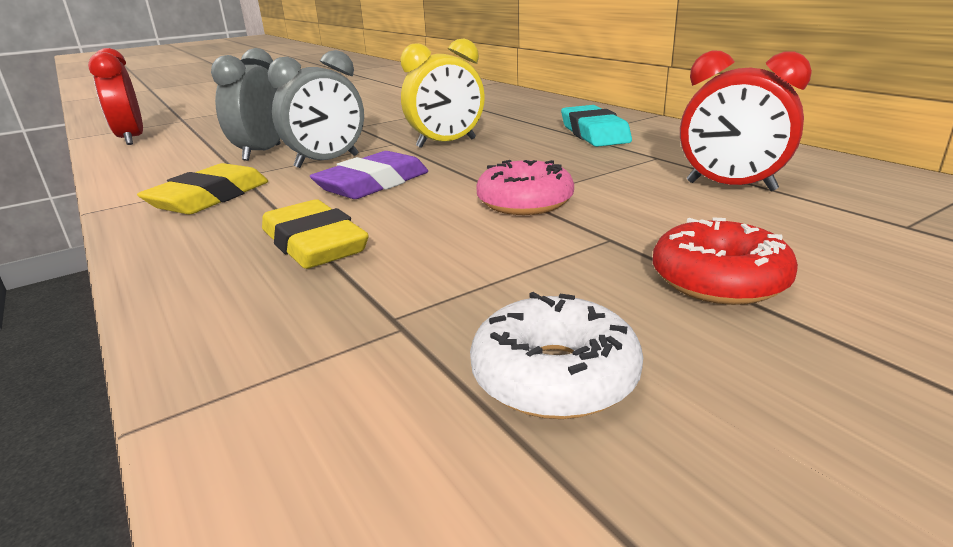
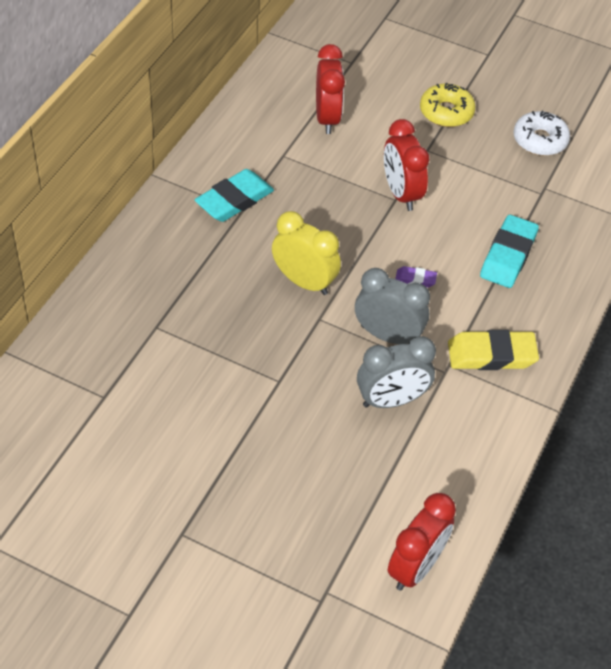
camera: 125 degrees left, 25 degrees up
yellow eraser [262,199,369,269] -> turquoise eraser [480,215,539,288]
purple eraser [310,151,428,199] -> purple eraser [395,266,437,287], size x0.49
pink donut [477,160,574,215] -> red clock [384,119,429,211]
red donut [653,217,798,305] -> yellow donut [420,83,476,127]

